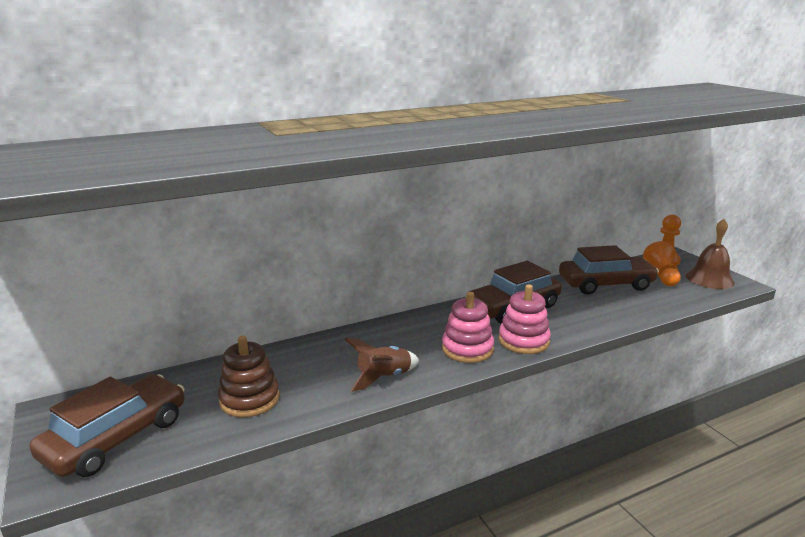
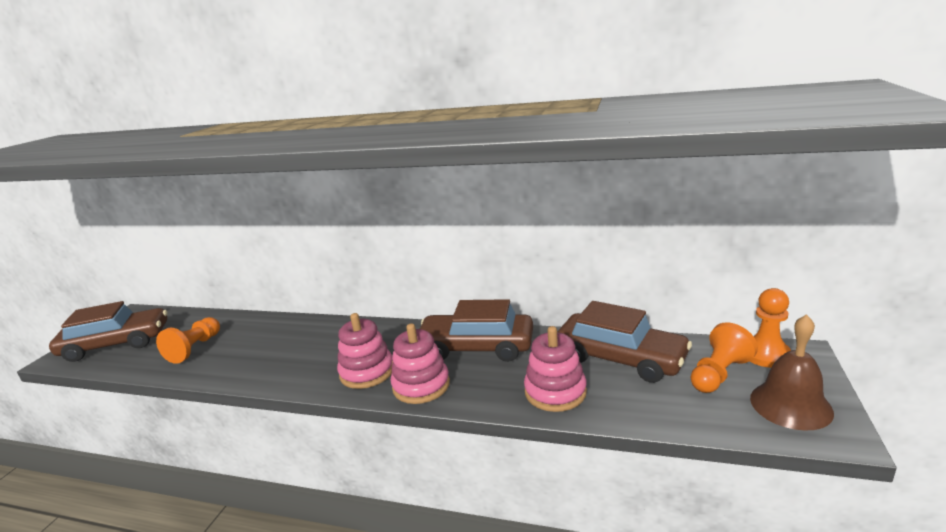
camera: 45 degrees right, 0 degrees up
brown stacking toy [218,336,280,417] -> orange pawn [156,317,220,364]
brown rocket [345,338,419,392] -> none
none -> pink stacking toy [524,326,587,412]

